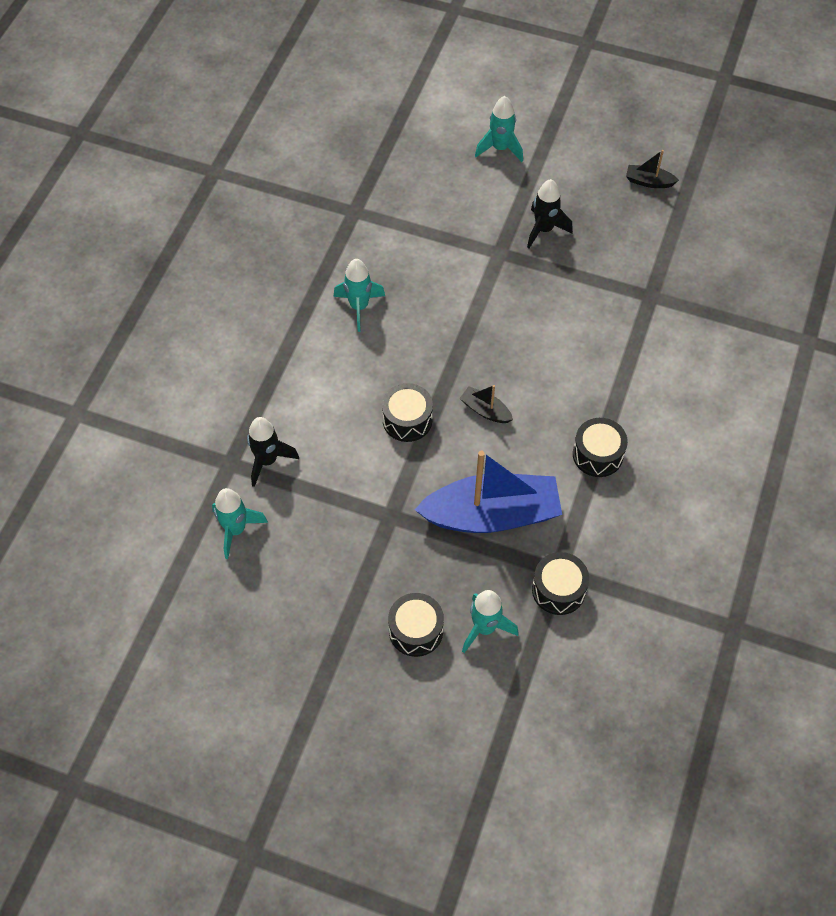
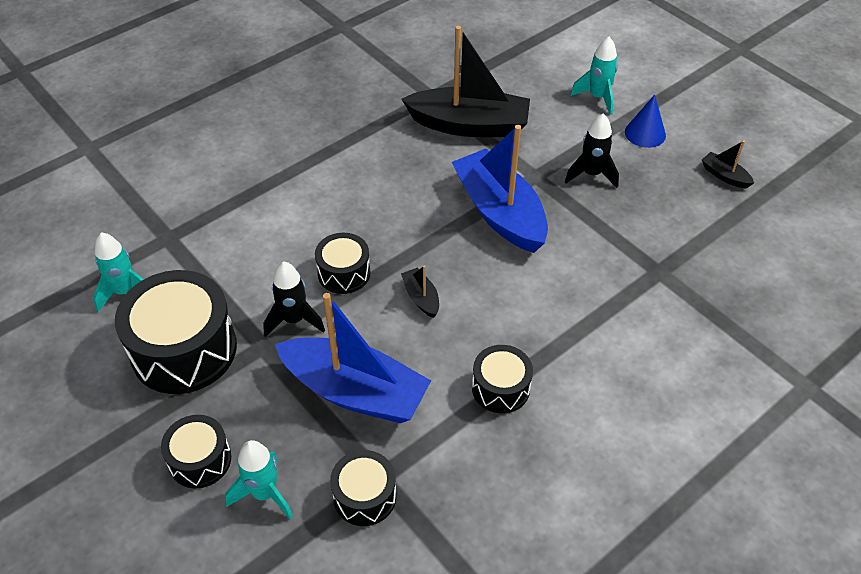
camera: 30 degrees right, 10 degrees down
black rocket [247,417,299,487] -> black rocket moved to [263,261,325,338]
turquoise rocket [333,259,385,332] -> none
none -> black drum [115,270,237,394]
none -> black boat [402,26,530,137]
none -> blue boat [452,125,548,253]
none -> blue cone [625,95,666,148]

